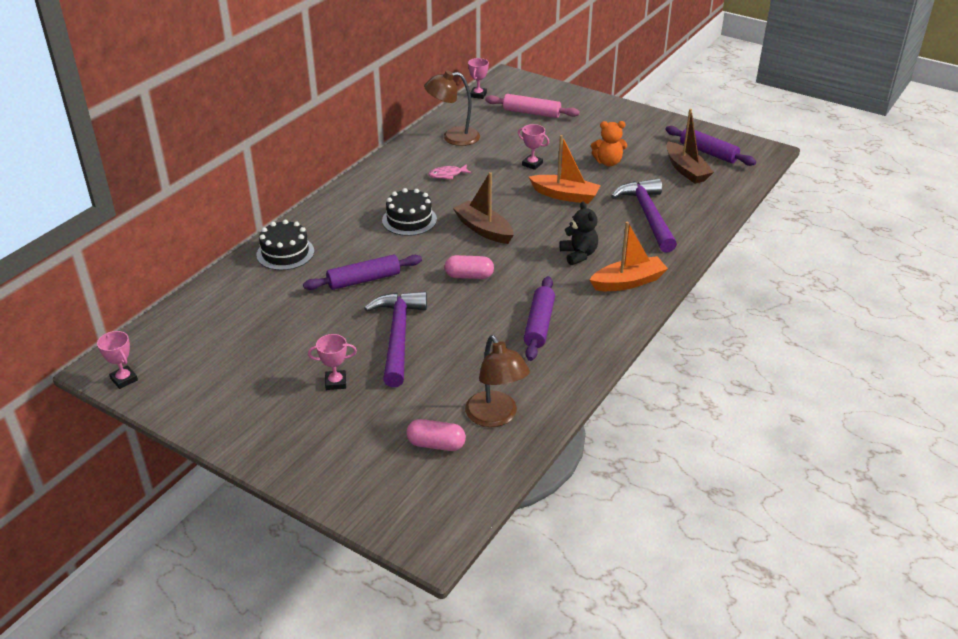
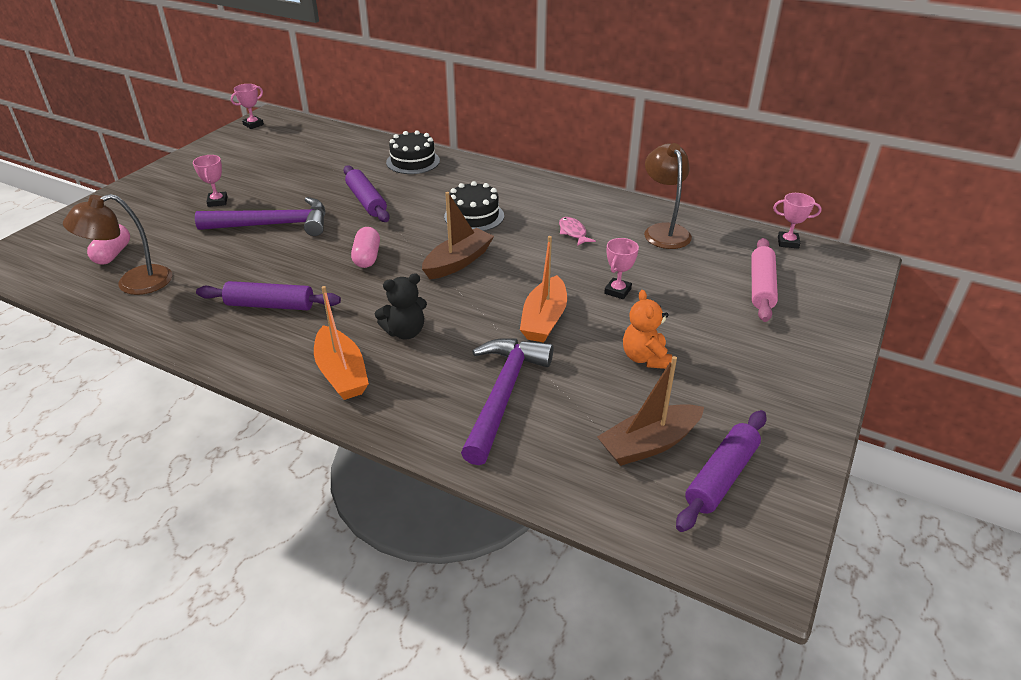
camera: 85 degrees right, 0 degrees up
purple hammer [611,178,677,253] -> purple hammer turned 60 degrees counterclockwise [461,338,553,465]

